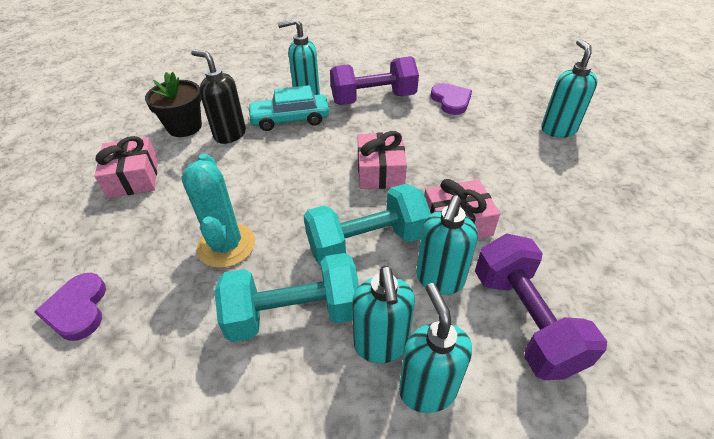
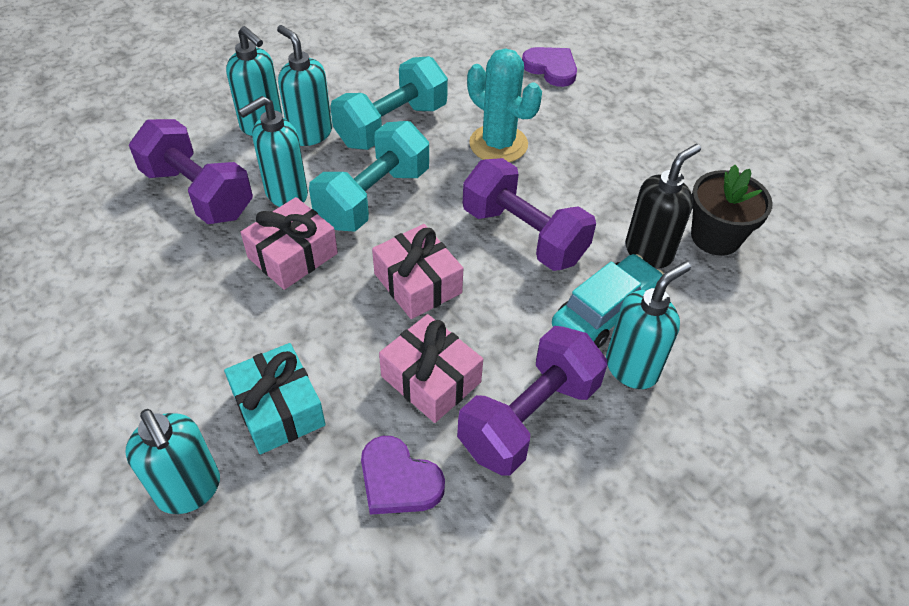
camera: 145 degrees right, 5 degrees up
pink gift [95,136,158,198] -> pink gift moved to [379,314,483,423]
black soap dispenser [191,49,246,144] -> black soap dispenser turned 45 degrees counterclockwise [625,144,701,268]
turquoise soap dispenser [416,195,478,295] -> turquoise soap dispenser turned 120 degrees counterclockwise [238,96,308,207]
none -> turquoise gift [224,343,326,454]
none -> purple dumbbell [463,158,596,271]

